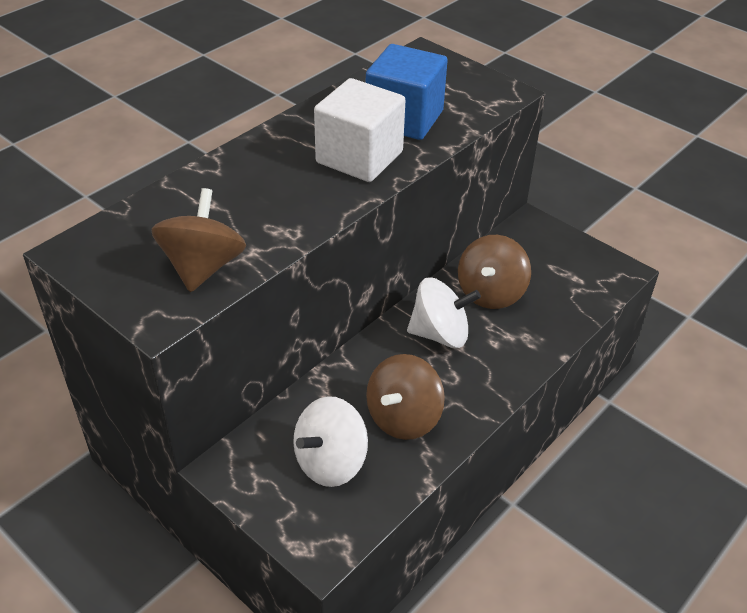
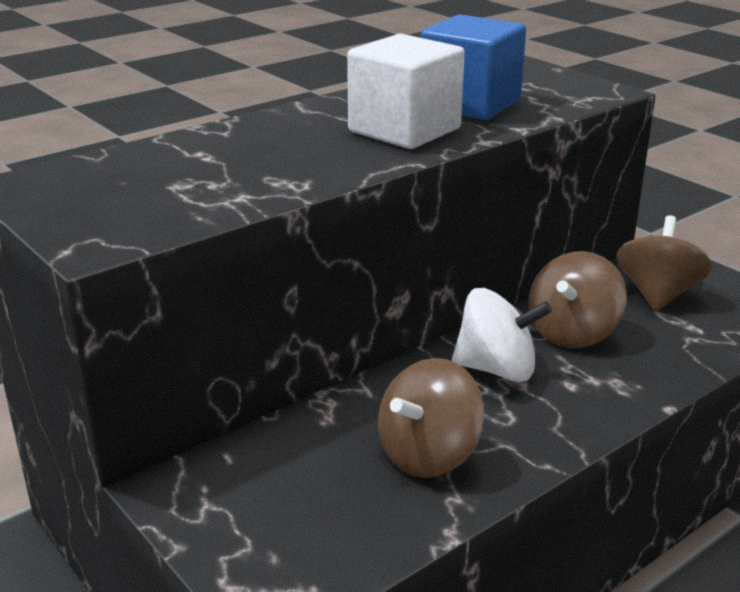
camera: 10 degrees right, 15 degrees down
brown spinning top [151,188,246,292] -> brown spinning top moved to [616,215,712,311]
white spinning top [293,396,368,487] -> none

